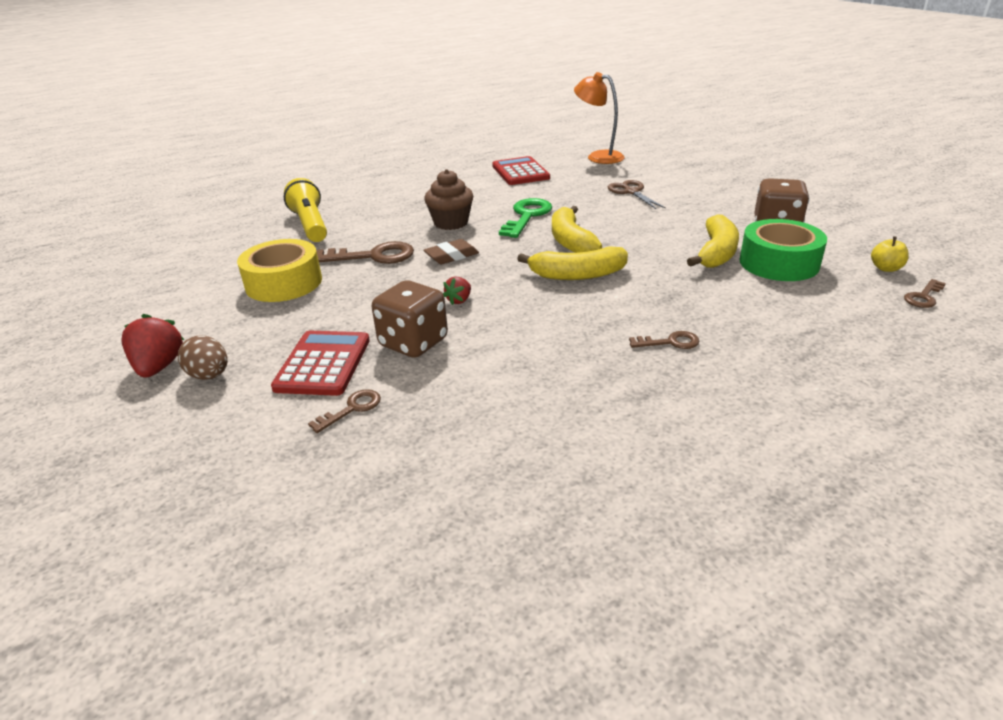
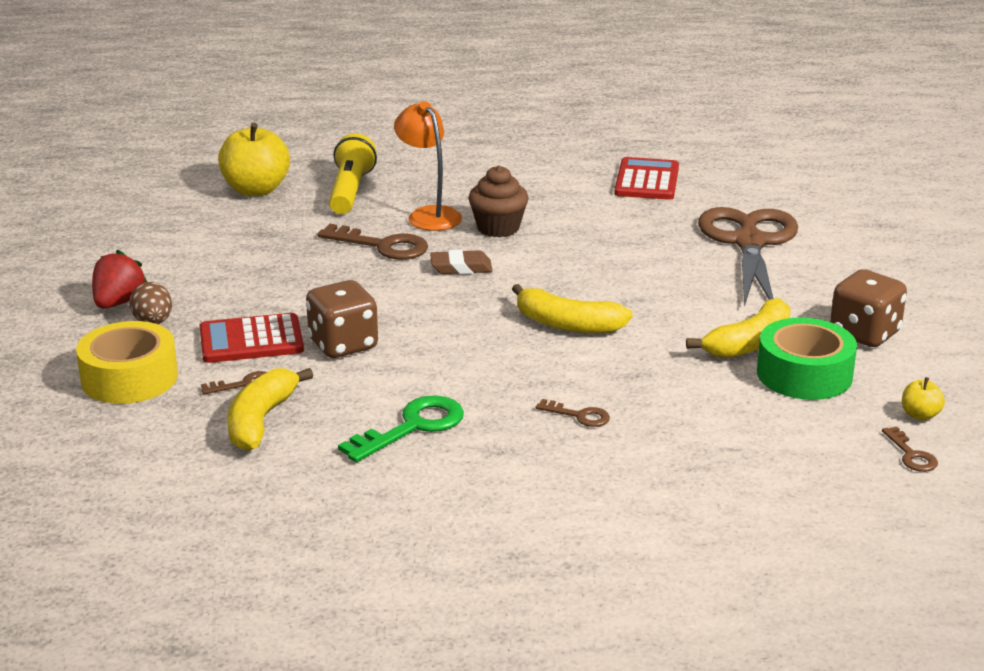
camera: 25 degrees right, 5 degrees down
yellow tape [237,239,322,302] -> yellow tape moved to [76,321,178,404]
red calculator [271,331,370,396] -> red calculator turned 135 degrees counterclockwise [199,313,304,363]
red strawberry [443,276,471,305] -> none
green key [499,198,552,238] -> green key moved to [338,396,464,462]
yellow banana [552,206,602,253] -> yellow banana moved to [228,368,313,451]
orange lamp [574,72,624,164] -> orange lamp moved to [394,101,462,231]
brown scissors [608,180,666,209] -> brown scissors [698,207,798,307], size x2.01
brown key [904,279,946,308] -> brown key turned 90 degrees counterclockwise [882,426,938,472]
none -> yellow apple [218,123,290,196]

